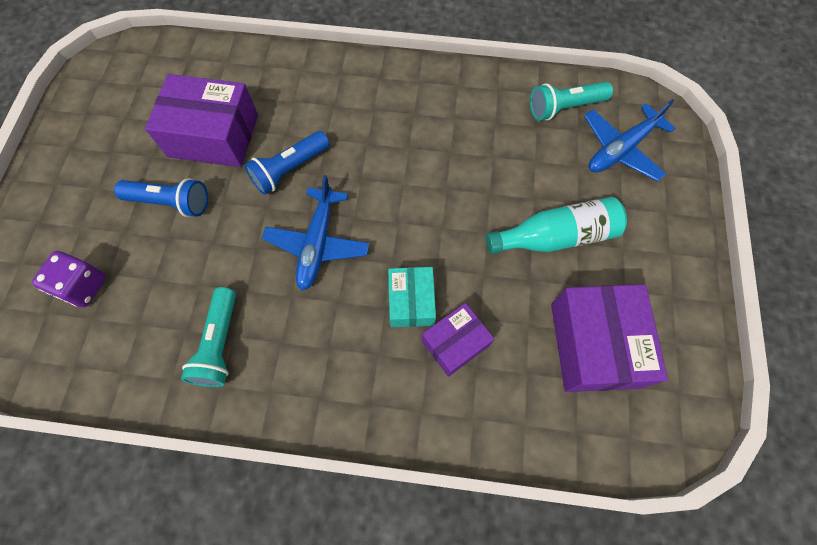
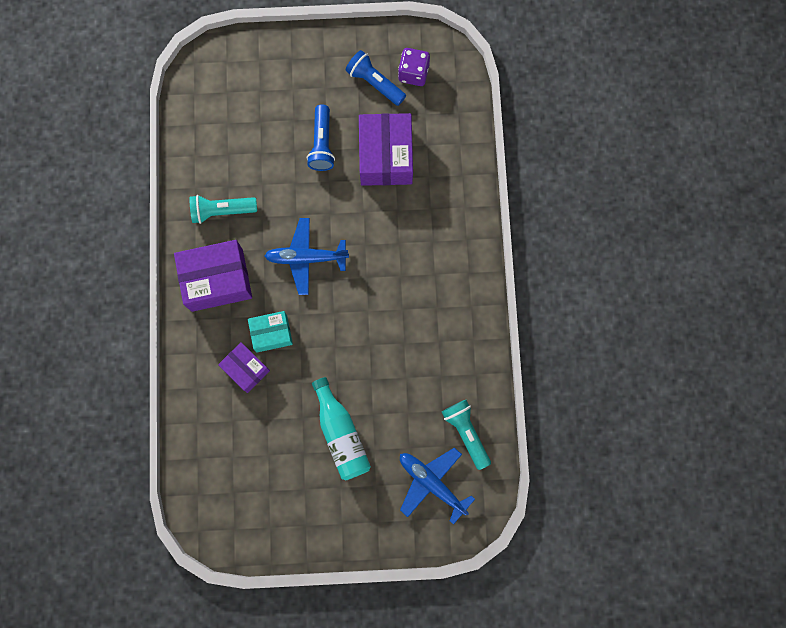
camera: 80 degrees right, 10 degrees up
purple dice [32,251,106,307] -> purple dice moved to [398,48,430,86]
blue flashlight [244,131,329,195] -> blue flashlight moved to [345,50,406,106]
purple box [551,284,668,392] -> purple box moved to [174,240,252,312]

